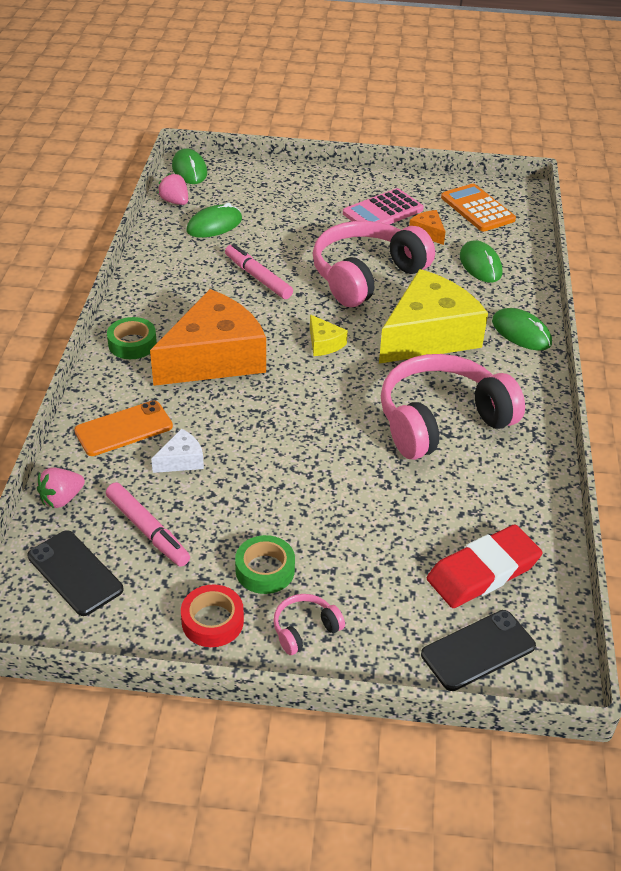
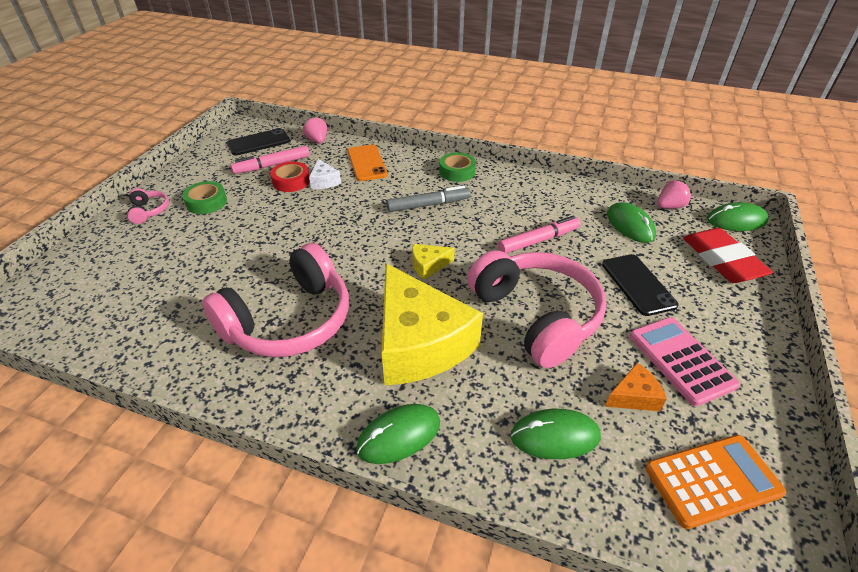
camera: 105 degrees right, 0 degrees up
orange cheese [150,289,266,386] -> grey marker [386,185,471,212]
red tape [181,584,244,647] -> red tape moved to [270,162,310,192]
pink headphones [381,354,525,460] -> pink headphones turned 60 degrees clockwise [202,243,349,357]
black phone [421,610,536,691] -> black phone moved to [602,254,679,316]
red eraser [427,524,543,608] -> red eraser moved to [683,228,773,283]

